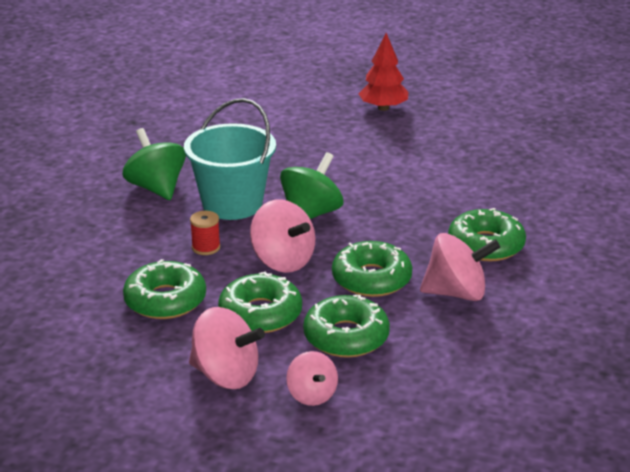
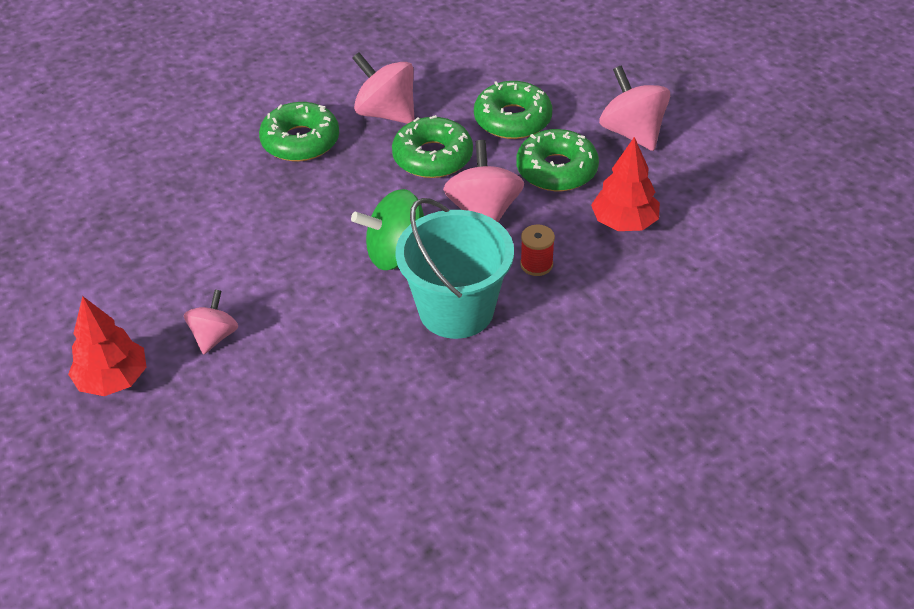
camera: 140 degrees left, 15 degrees up
green spinning top [122,128,186,200] -> none
green donut [123,259,206,319] -> red tree [591,137,660,231]
pink spinning top [286,351,338,406] -> pink spinning top moved to [184,289,238,355]

